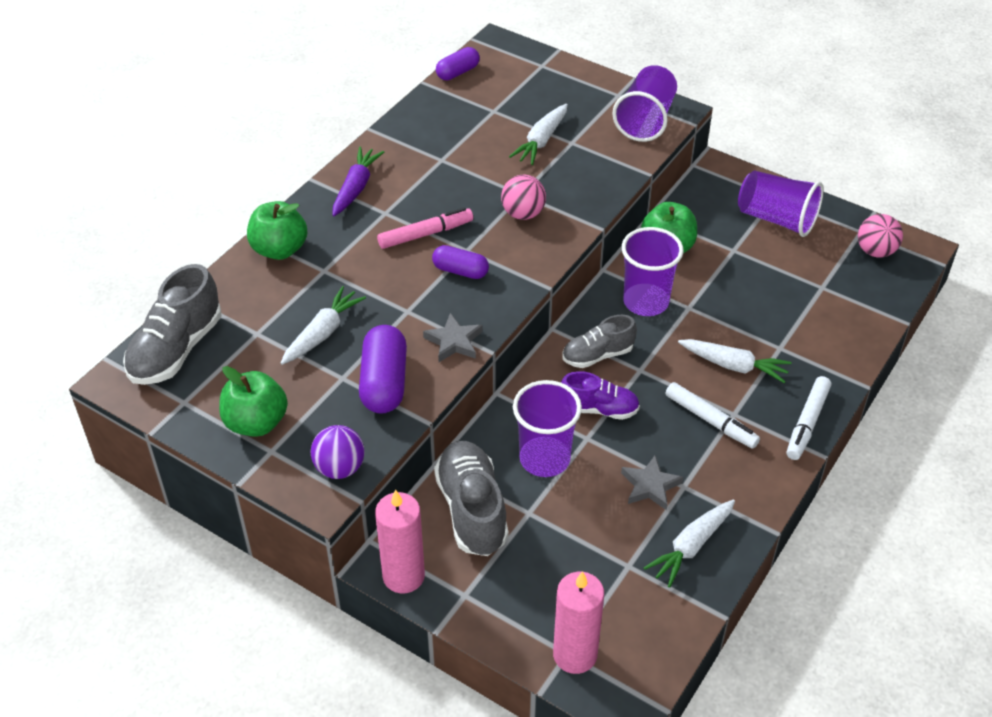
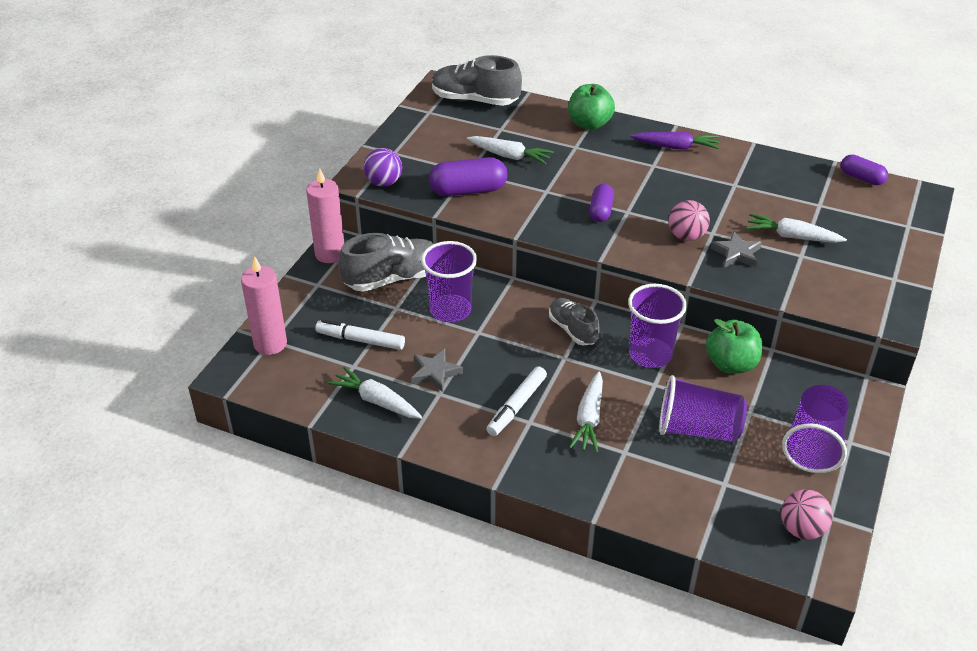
camera: 80 degrees right, 5 degrees down
green apple [219,366,288,437] -> none
pink marker [377,207,473,249] -> none
grey star [423,313,482,362] -> grey star moved to [711,231,762,267]
purple shoe [561,371,640,420] -> none
purple cup [612,65,677,142] -> purple cup moved to [659,375,747,442]
white marker [787,376,831,460] -> white marker moved to [315,319,405,350]

